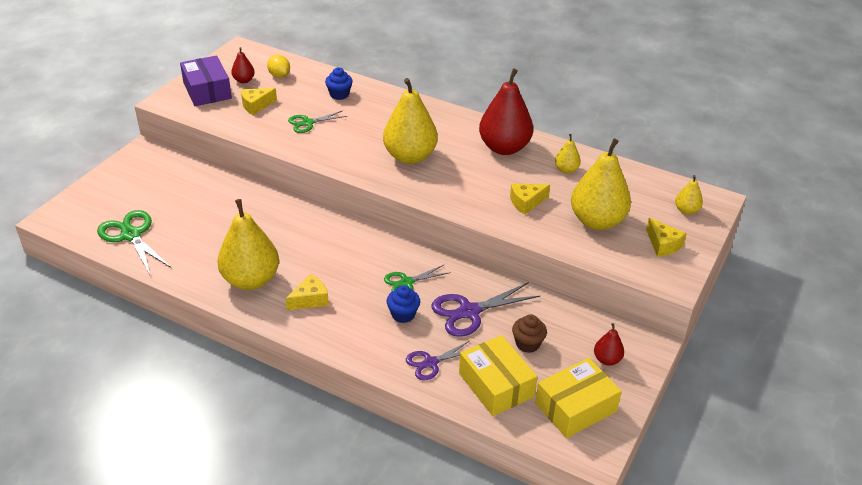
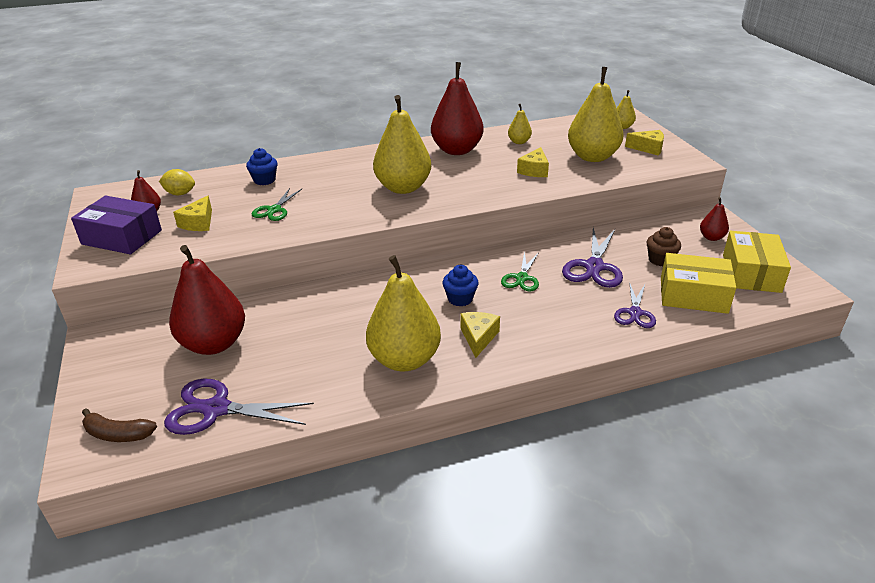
camera: 45 degrees left, 5 degrees down
green scissors [97,210,171,275] -> purple scissors [164,379,314,435]
blue cupcake [387,285,420,323] -> blue cupcake moved to [443,265,479,306]
none -> brown banana [82,408,157,442]
none -> red pear [169,245,245,355]

